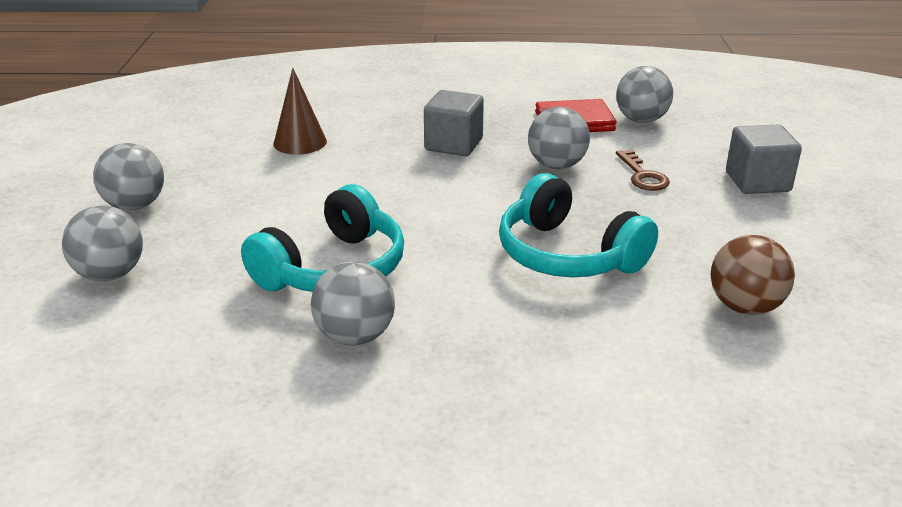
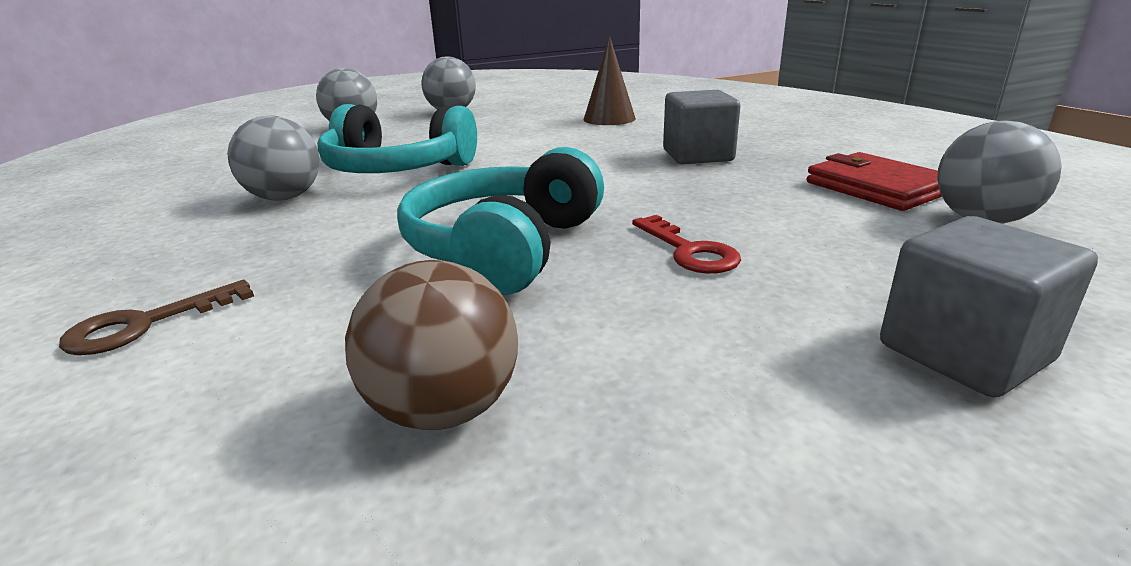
camera: 65 degrees right, 5 degrees down
grey ball [528,107,590,169] -> none
brown key [616,150,670,191] -> brown key moved to [59,280,254,355]
none -> red key [632,215,741,274]

